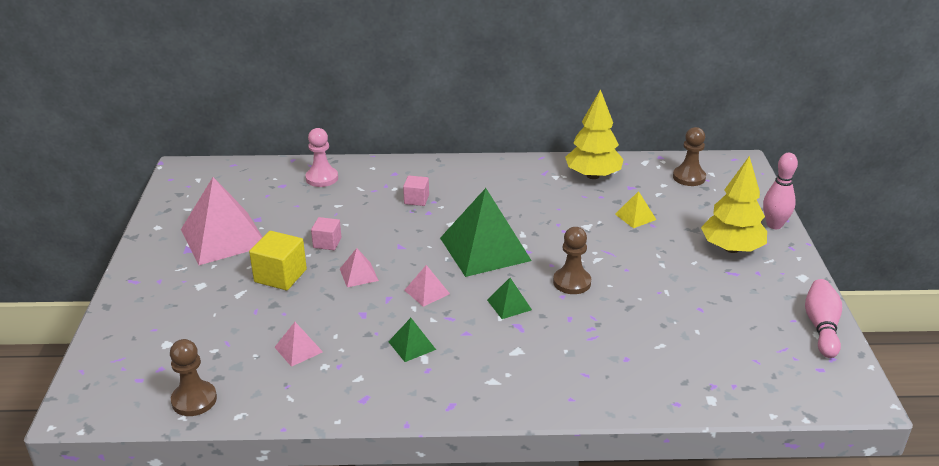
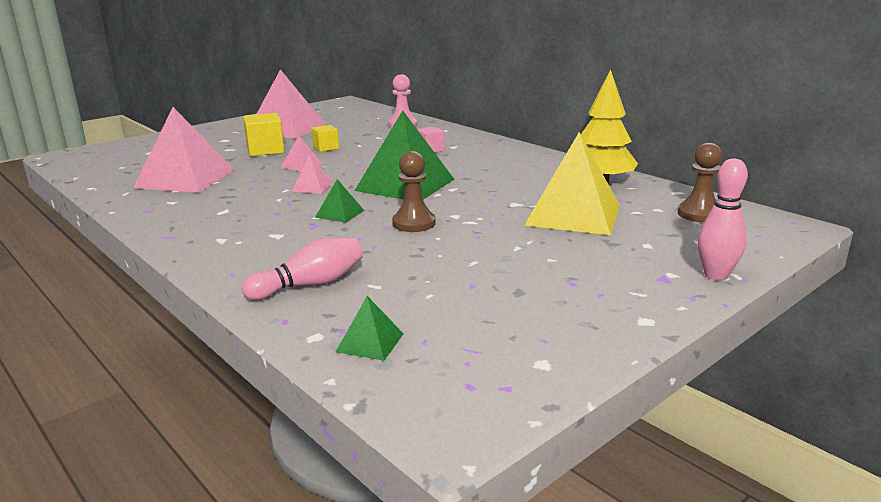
camera: 50 degrees right, 10 degrees down
brown pawn [170,339,217,416] -> none
pink pyramid [274,322,323,367] -> pink pyramid [133,107,234,193], size x2.26
pink cube [311,217,341,250] -> yellow cube [311,125,339,152]
green pyramid [388,318,436,362] -> green pyramid moved to [336,296,404,361]
yellow pyramid [615,191,657,228] -> yellow pyramid [524,132,620,235], size x2.26
yellow tree [701,156,767,253] -> none
pink bowling pin [805,279,842,358] -> pink bowling pin moved to [242,237,363,300]

